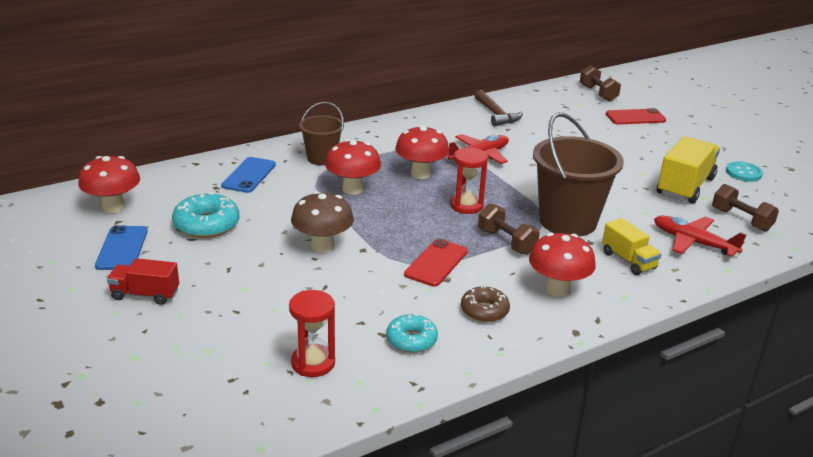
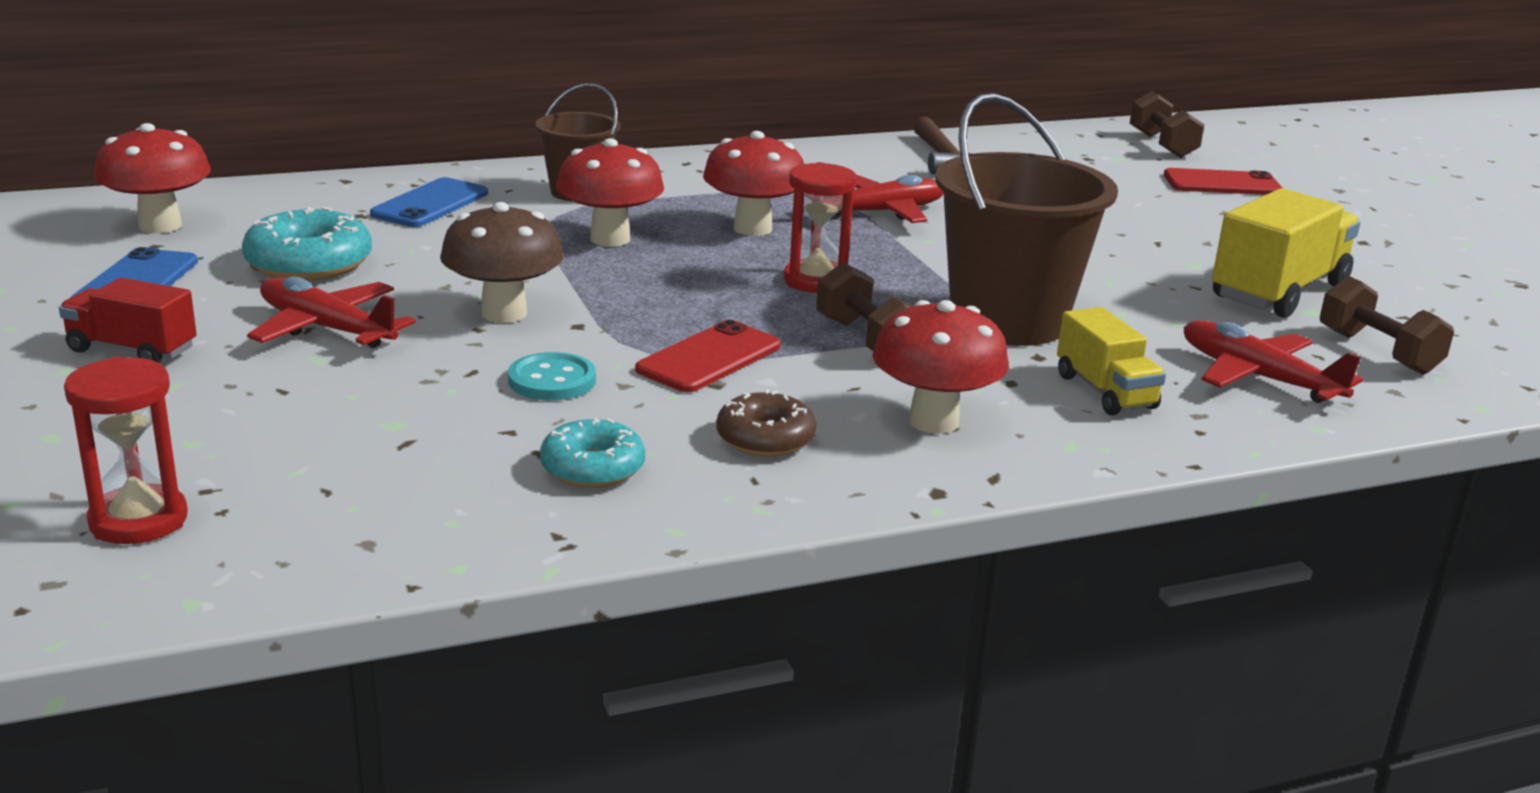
camera: 10 degrees right, 5 degrees down
red hourglass [289,290,335,377] -> red hourglass moved to [64,357,188,544]
turquoise button [726,162,763,182] -> turquoise button moved to [508,352,596,400]
none -> red plane [247,277,416,348]

